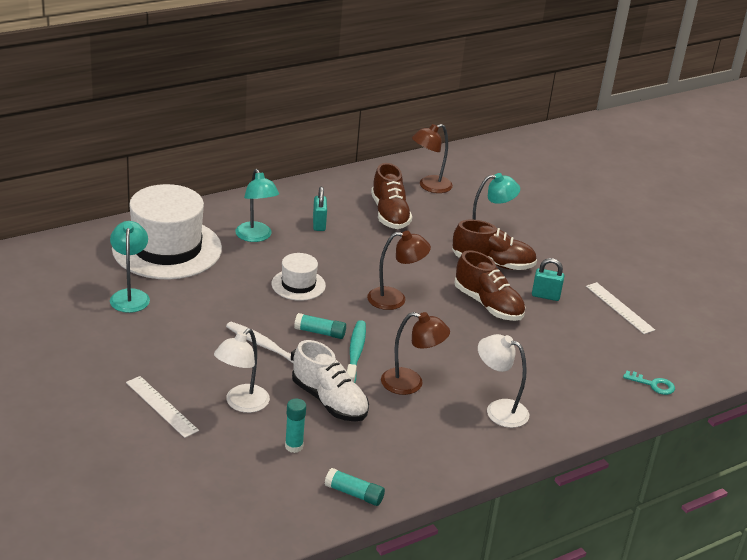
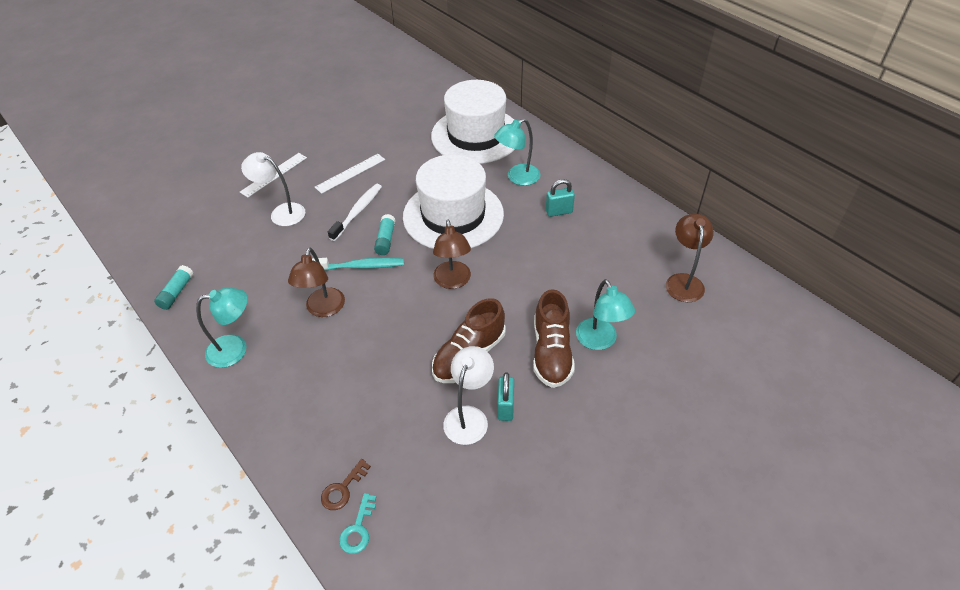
camera: 85 degrees right, 15 degrees up
turquoise lamp [110,221,150,313] -> turquoise lamp moved to [196,288,248,368]
white hat [272,253,326,301] -> white hat [403,154,504,249], size x2.06
turquoise glue stick [285,399,306,453] -> none
white shoe [292,340,369,422] -> none
brown shoe [371,163,412,229] -> none
brown lamp [412,124,453,193] -> brown lamp turned 45 degrees clockwise [666,214,714,302]
white lamp [478,334,529,428] -> white lamp moved to [443,346,494,445]
white ruler [586,282,655,334] -> white ruler moved to [315,154,385,194]
none -> brown key [321,459,371,510]

